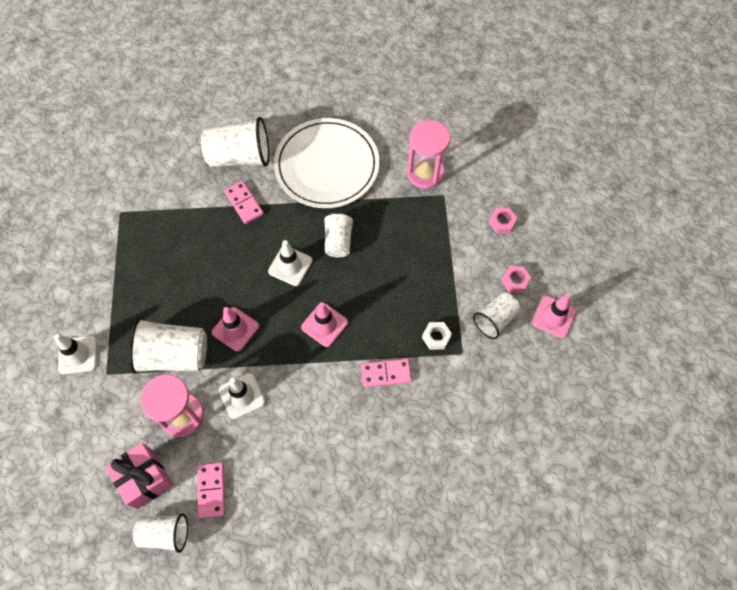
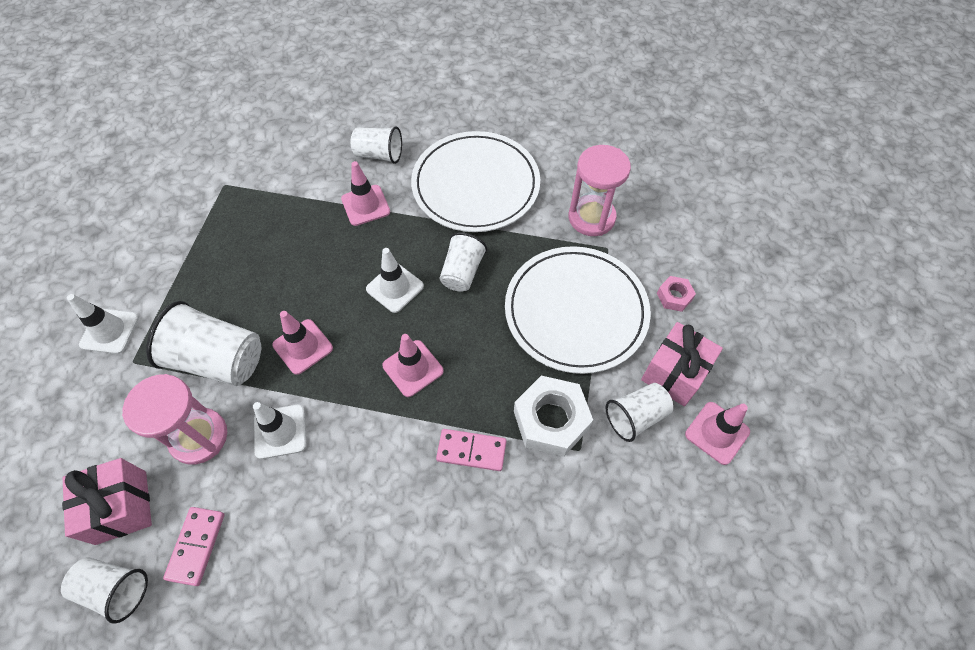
camera: 15 degrees right, 5 degrees down
white cup [201,117,269,167] -> white cup [351,126,402,164], size x0.62
pink domino [224,181,264,224] -> pink traffic cone [341,161,390,226]
white nut [422,322,452,350] -> white nut [514,376,593,457], size x1.96
pink nut [502,266,531,293] -> pink gift [641,322,723,406]
none -> white plate [505,246,651,374]

